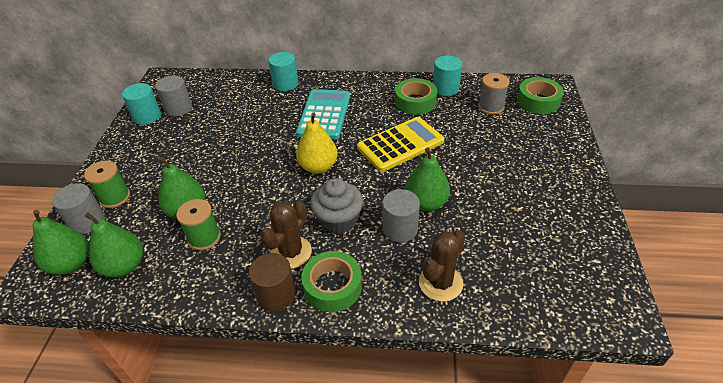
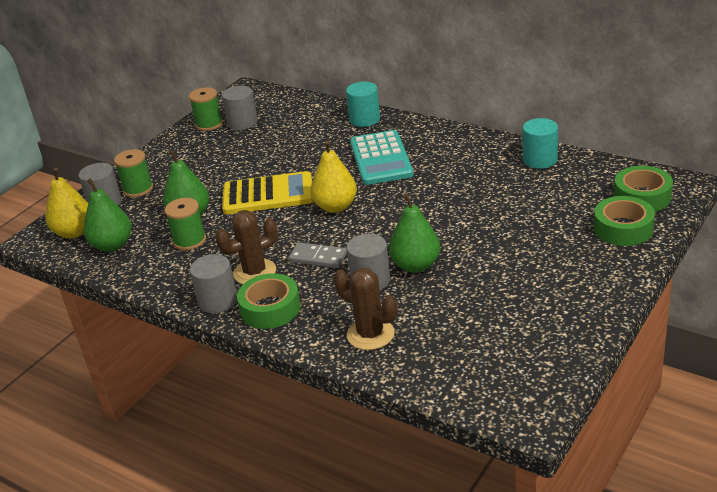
camera: 30 degrees right, 10 degrees down
green pear [33,210,89,275] -> yellow pear [46,167,88,239]
turquoise cylinder [122,83,161,125] -> green spool [189,87,223,131]
brown cylinder [249,253,296,311] -> grey cylinder [190,254,237,313]
turquoise calculator [296,89,350,139] -> turquoise calculator turned 135 degrees clockwise [350,130,414,185]
grey cupcake [311,178,363,234] -> grey domino [288,242,347,268]
yellow calculator [357,117,444,172] -> yellow calculator moved to [222,171,314,214]
green tape [395,78,437,115] -> green tape moved to [594,196,655,246]
brown cactus [419,230,465,301] -> brown cactus turned 60 degrees clockwise [334,268,397,350]
grey spool [478,73,510,115] -> none

